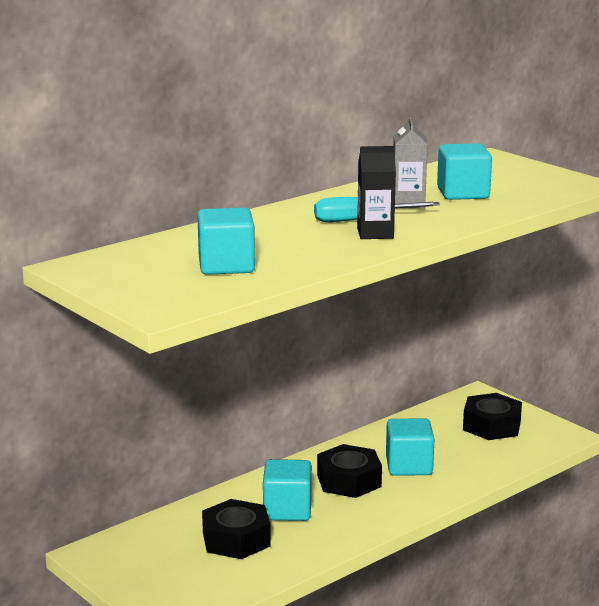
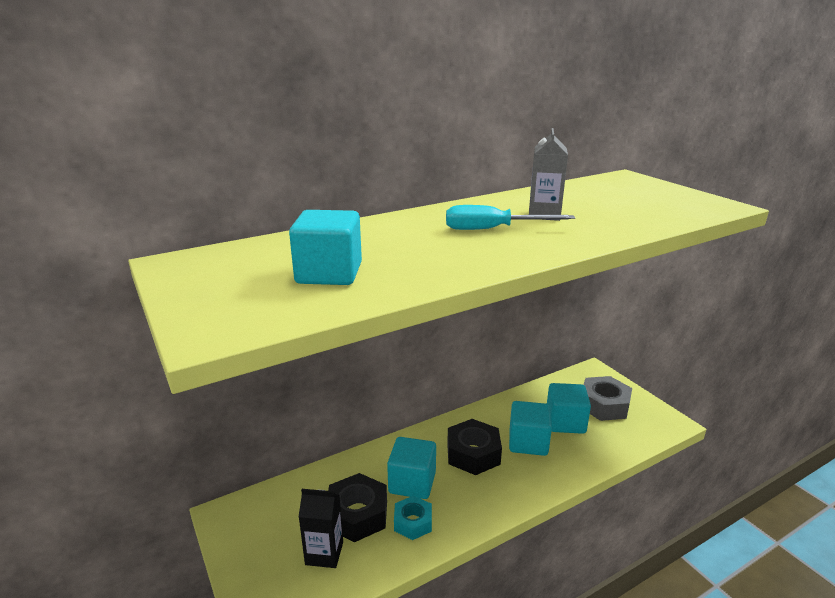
camera: 10 degrees right, 5 degrees up
black carton [357,146,396,239] -> black carton moved to [299,489,343,568]
turquoise cube [437,143,492,200] -> turquoise cube moved to [547,383,591,434]
black nut [463,393,522,440] -> grey nut [583,376,632,421]
none -> turquoise nut [394,496,432,540]

